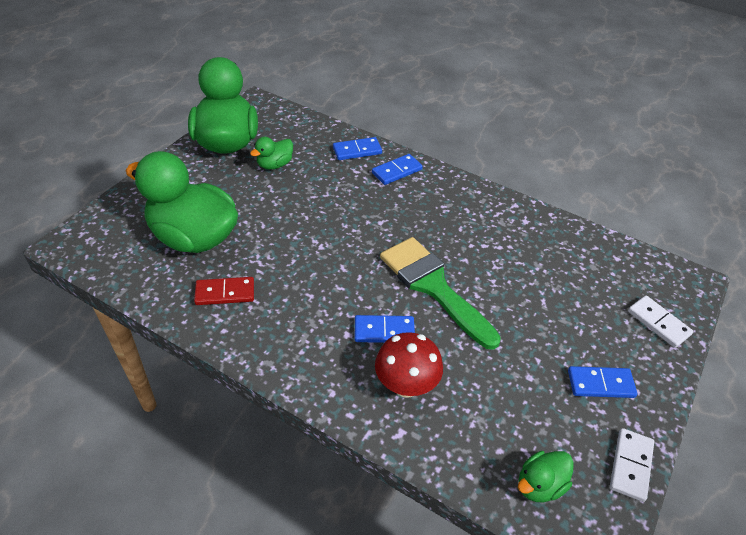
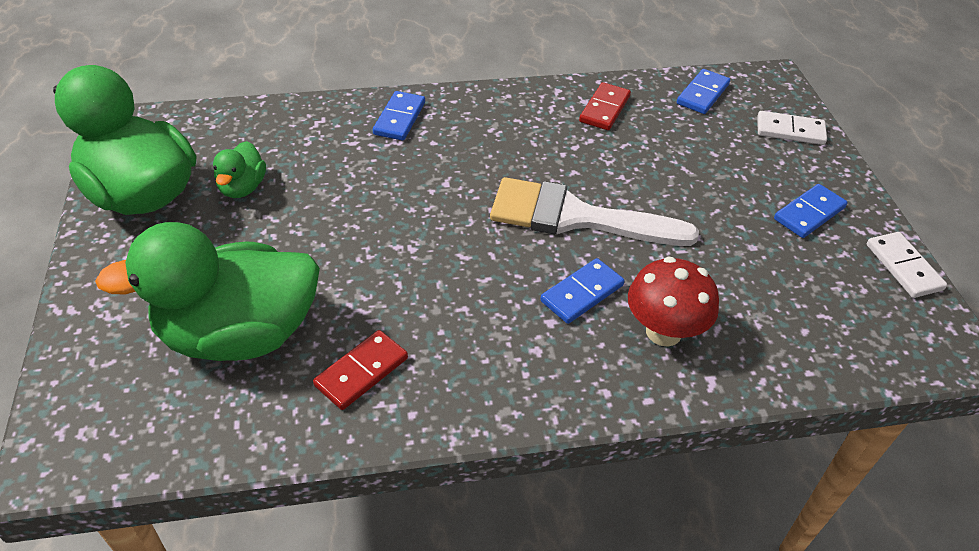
camera: 40 degrees left, 0 degrees up
blue domino [333,137,382,160] -> blue domino moved to [677,69,730,114]
green brush [380,237,501,350] -> white brush [490,177,699,246]
green duck [518,451,574,502] -> none
none -> red domino [579,82,631,130]

